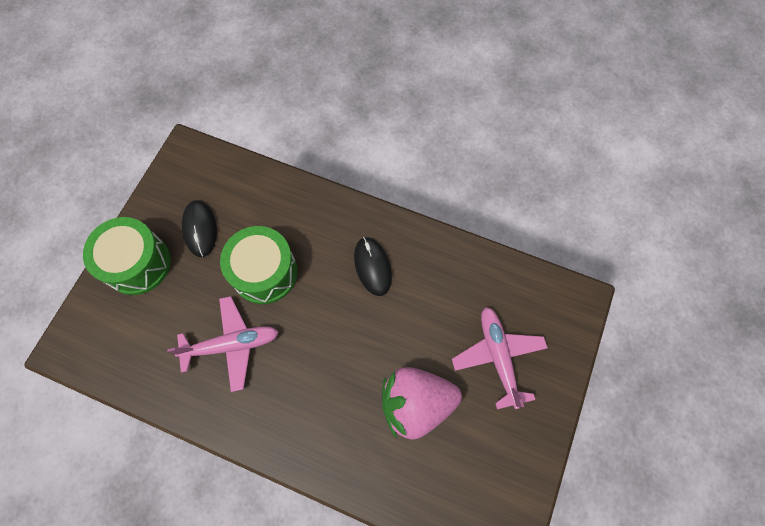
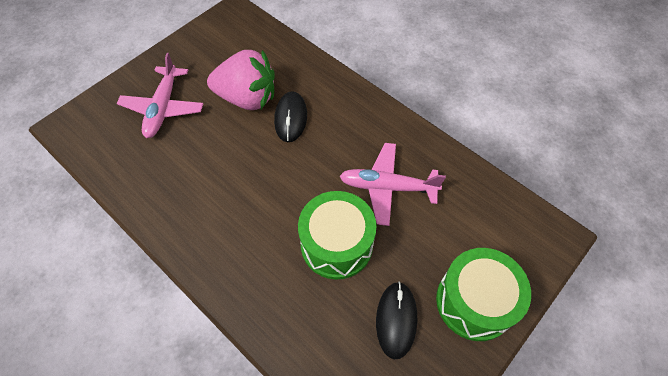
camera: 160 degrees left, 10 degrees down
black mouse [354,237,392,296] -> black mouse moved to [274,91,307,142]

